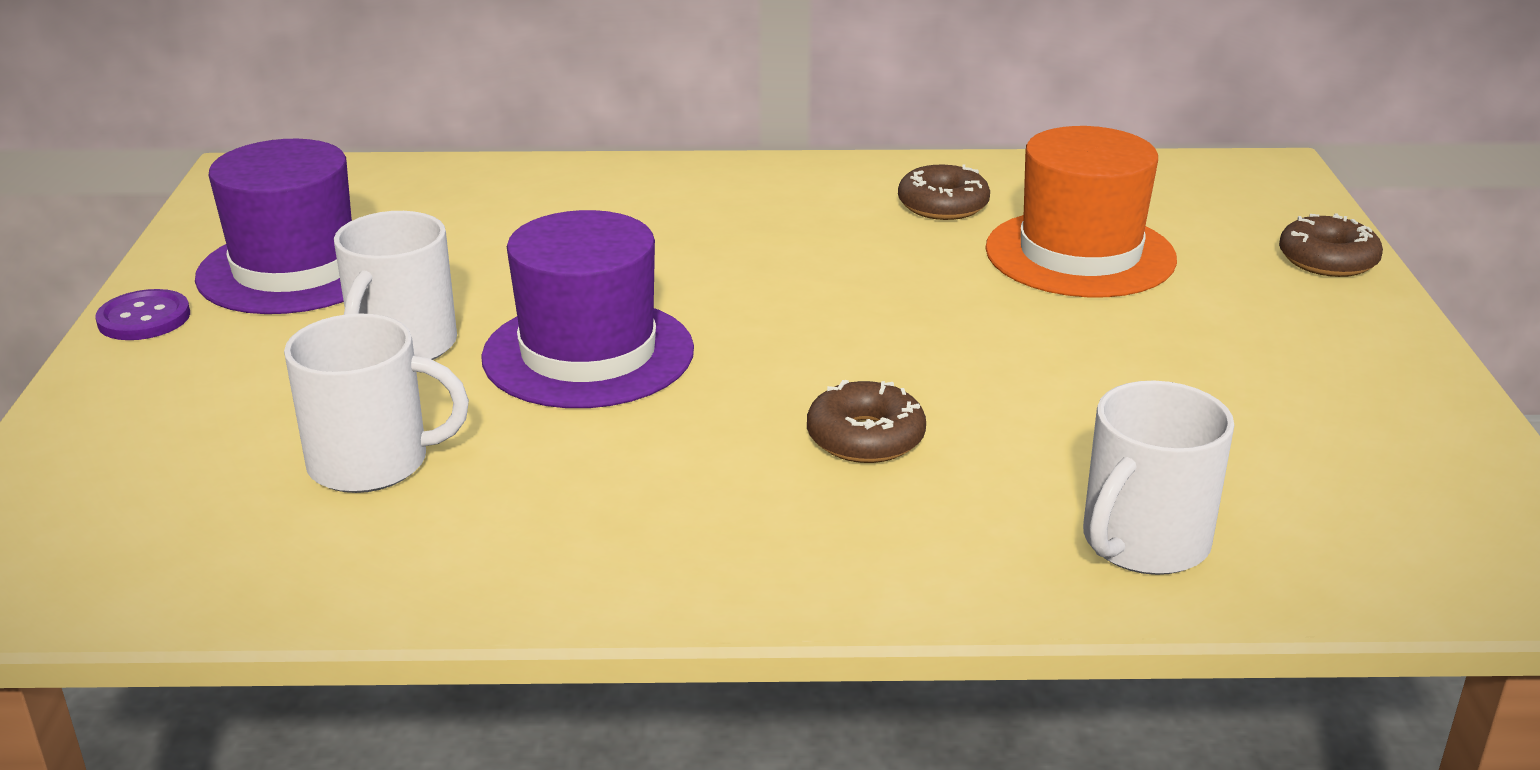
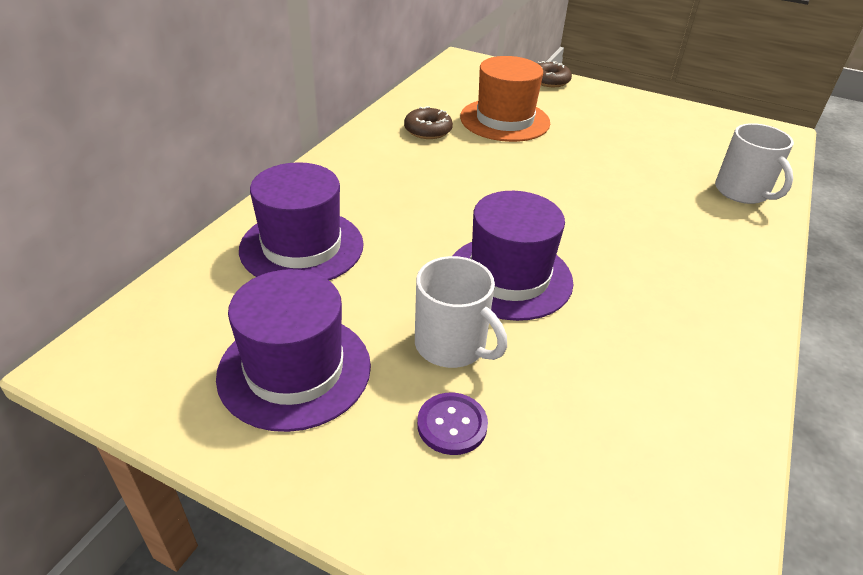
camera: 65 degrees left, 10 degrees up
purple button [95,289,190,340] -> purple button moved to [417,393,488,455]
white mug [284,313,469,493] -> none
brown donut [807,380,926,463] -> none
none -> purple hat [239,162,364,280]

